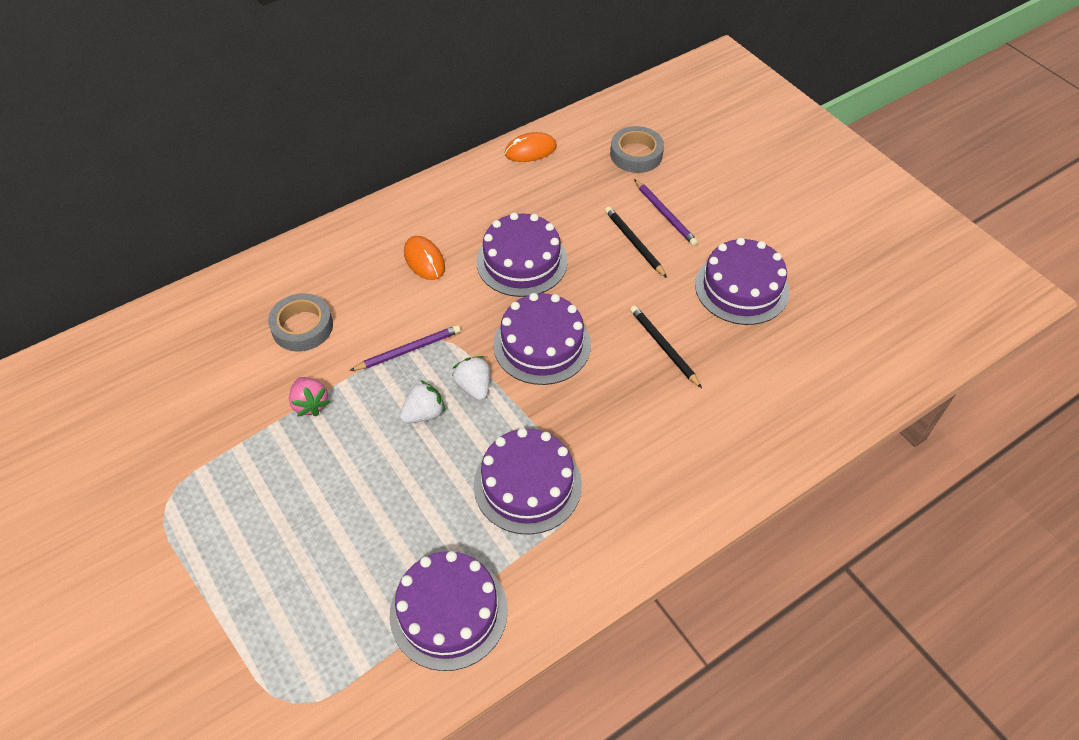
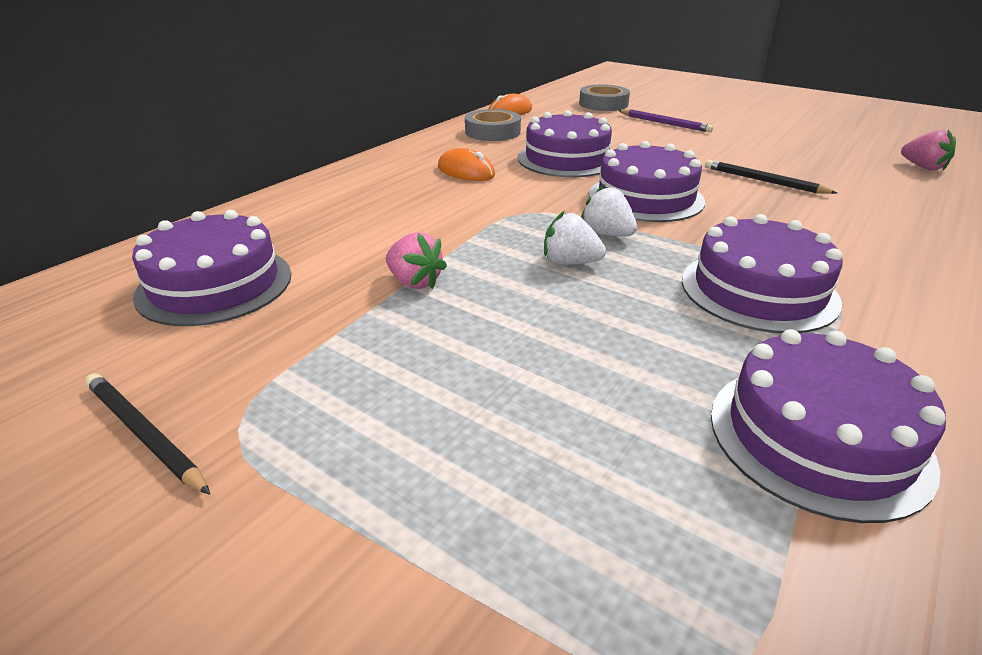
camera: 20 degrees left, 20 degrees down
grey tape [268,293,333,351] -> grey tape moved to [465,109,521,141]
purple pencil [350,325,461,371] -> none
white strawberry [400,380,445,423] -> white strawberry turned 105 degrees counterclockwise [544,211,606,265]
black pencil [605,207,667,278] -> black pencil moved to [85,373,210,495]
purple cake [695,238,789,325] -> purple cake moved to [132,210,292,326]
none -> pink strawberry [901,129,956,171]

